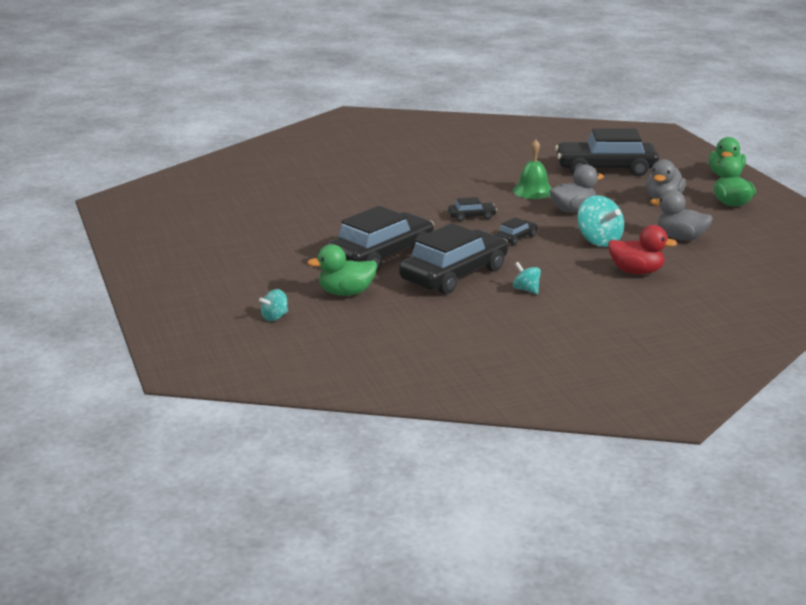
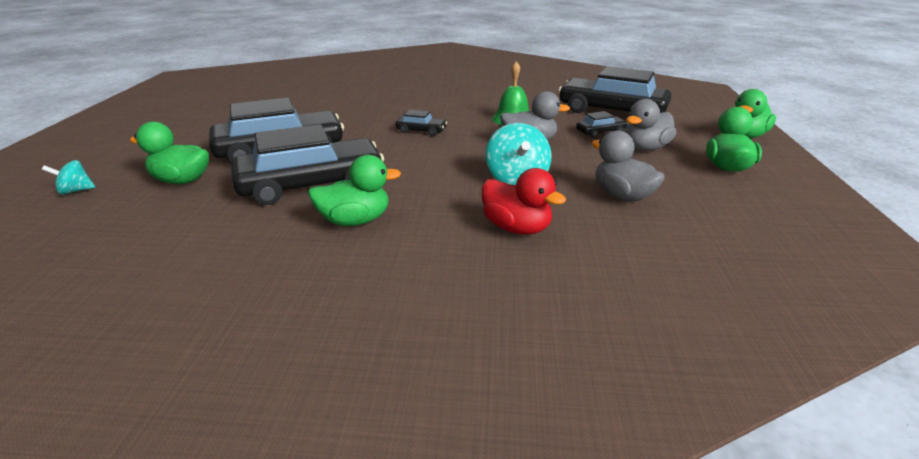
camera: 25 degrees right, 5 degrees up
black car [495,217,538,246] -> black car moved to [576,111,627,138]
turquoise spinning top [513,262,541,294] -> green duck [308,155,401,226]

